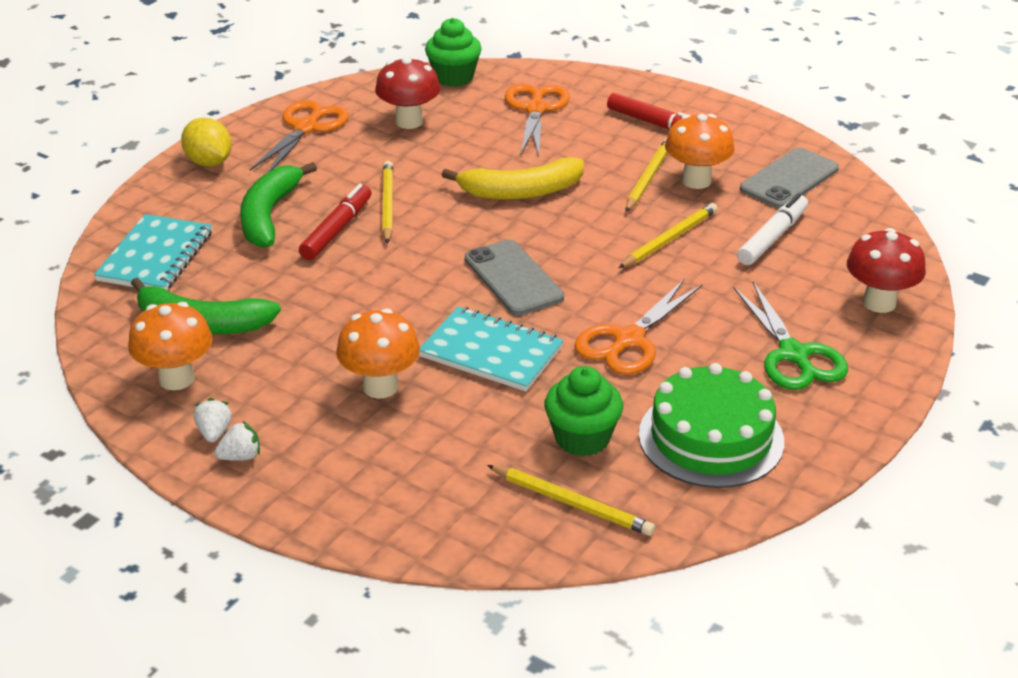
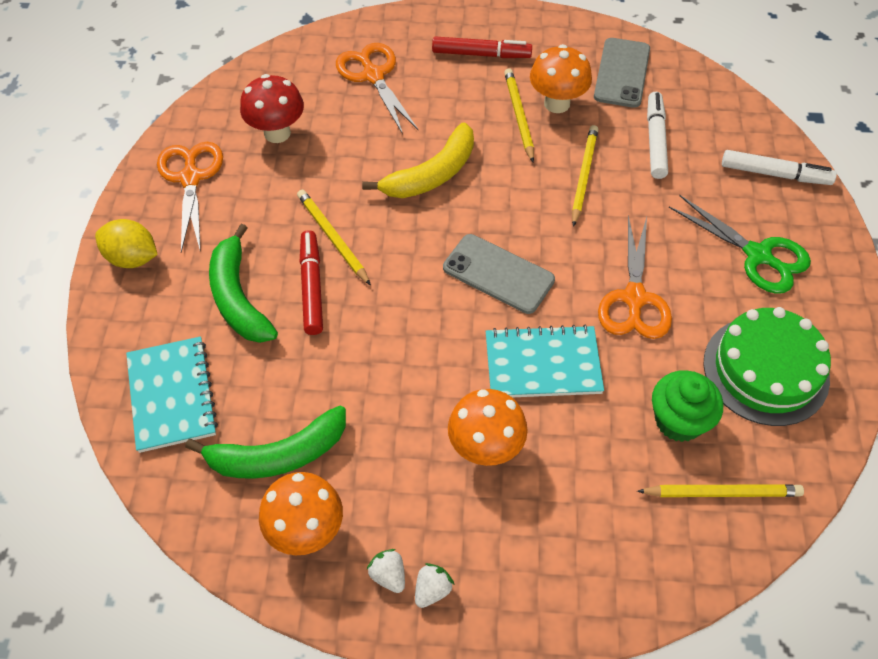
camera: 30 degrees left, 20 degrees up
green cupcake [425,18,482,87] -> none
red mushroom [847,228,926,313] -> white marker [722,150,837,185]

